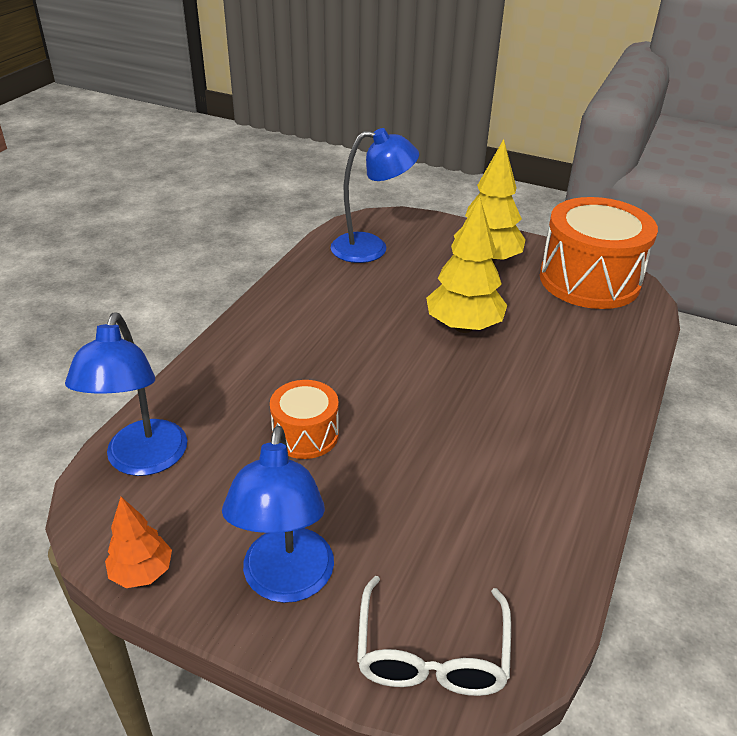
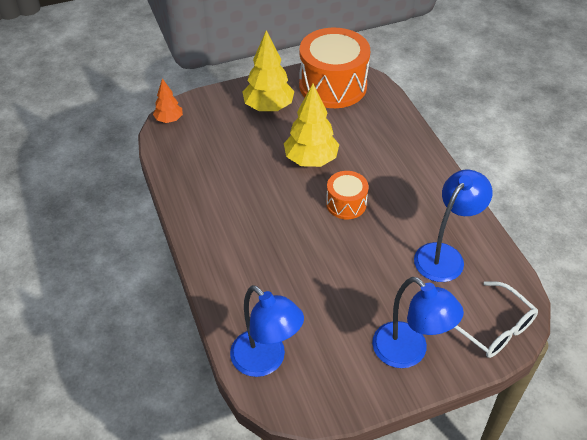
camera: 45 degrees left, 10 degrees up
orange tree [105,497,172,588] -> orange tree moved to [153,78,183,123]
orange drum [270,380,339,459] -> orange drum moved to [326,171,369,219]
blue lamp [331,128,419,263] -> blue lamp moved to [414,170,492,282]

